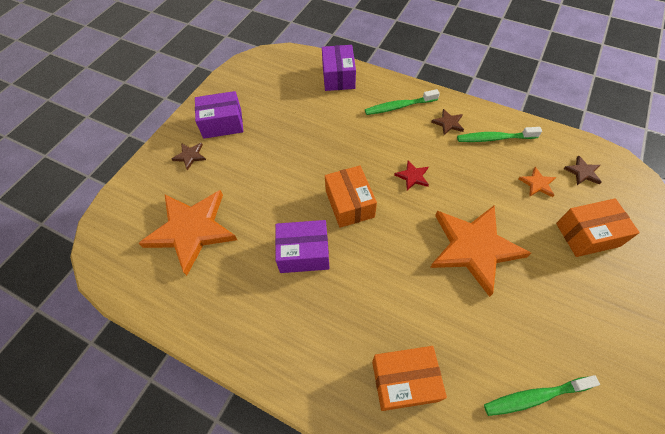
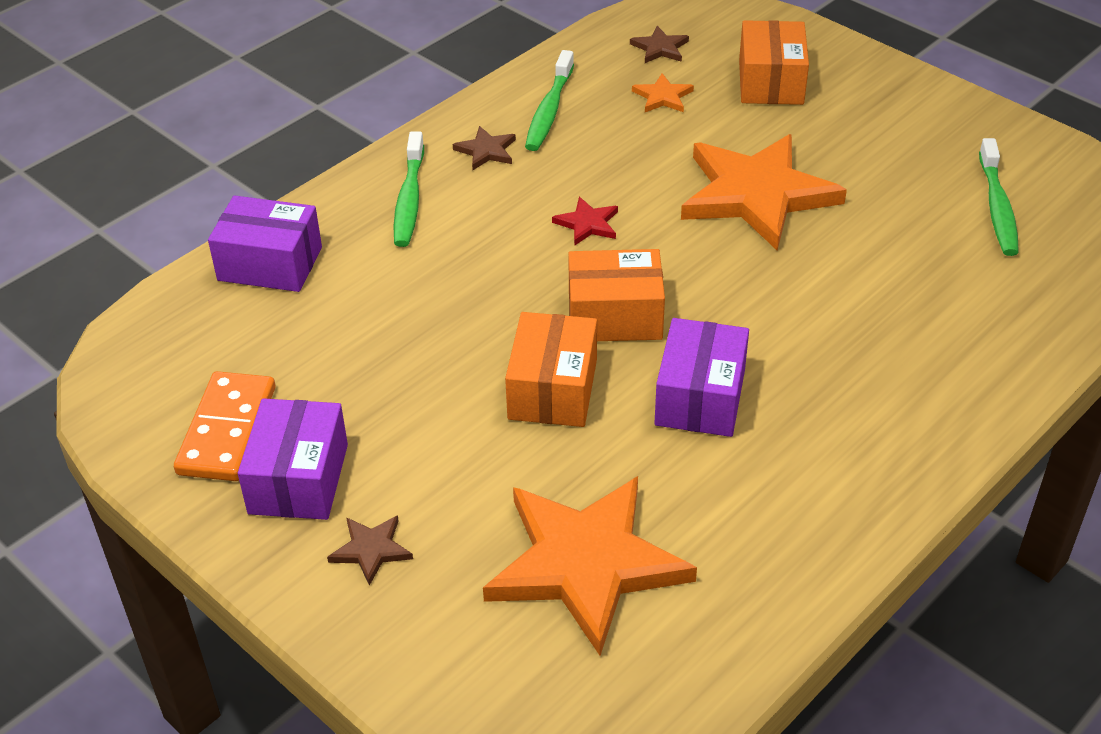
camera: 75 degrees left, 15 degrees down
orange box [372,346,447,411] -> orange box moved to [505,312,597,427]
none -> orange domino [174,371,276,481]

